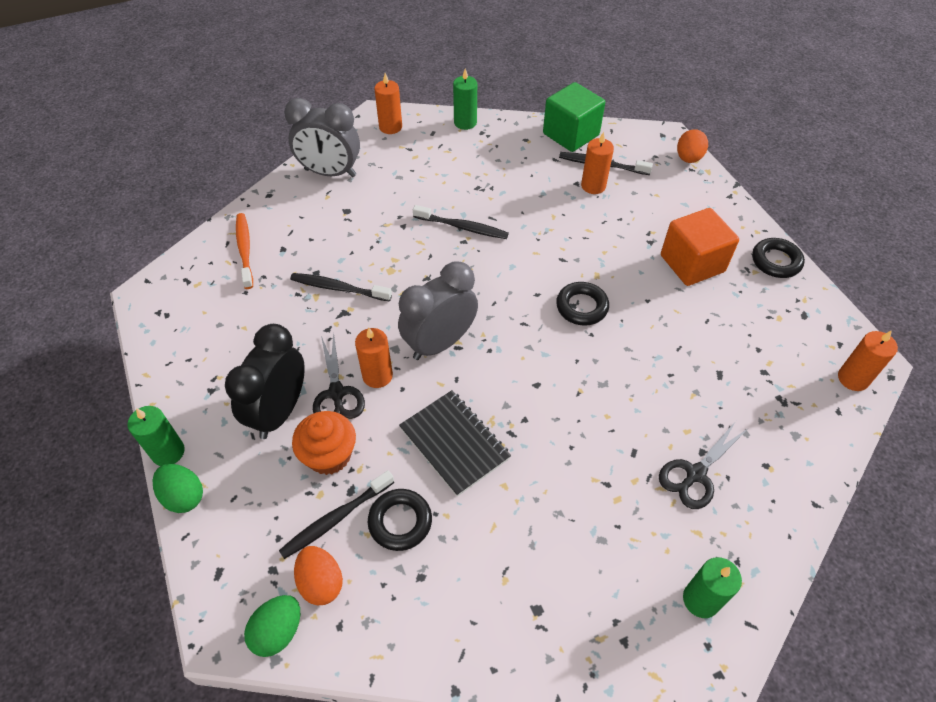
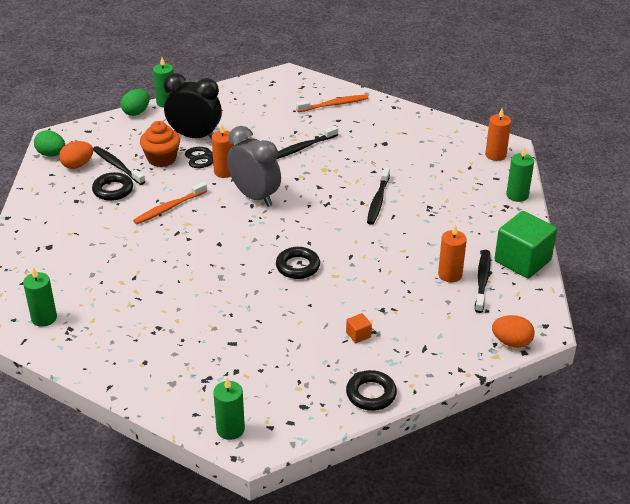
camera: 85 degrees right, 15 degrees down
grey clock [284,98,360,177] -> none
black toothbrush [290,273,392,302] -> black toothbrush turned 135 degrees counterclockwise [277,126,338,159]
black notebook [399,390,511,497] -> orange toothbrush [133,182,207,224]
black scissors [659,421,749,509] -> none
orange cube [661,208,739,286] -> orange cube [346,313,372,343], size x0.41
orange candle [838,330,898,391] -> green candle [213,378,245,440]

